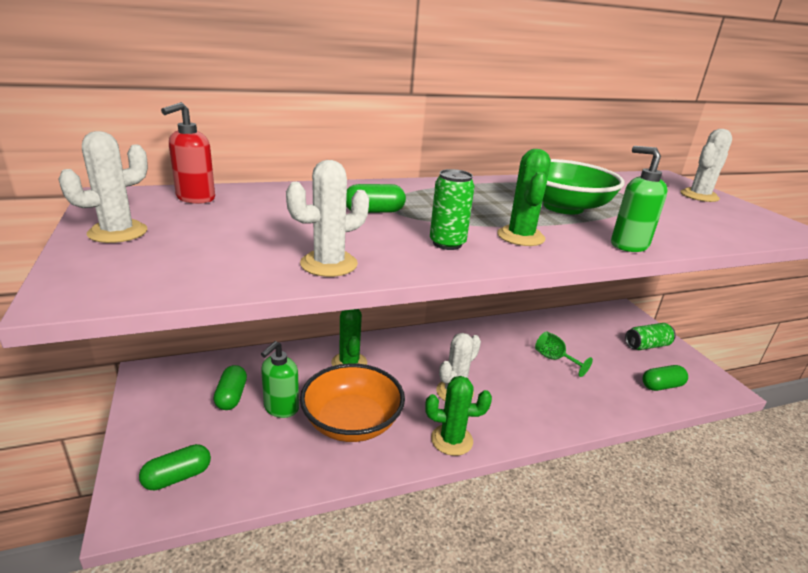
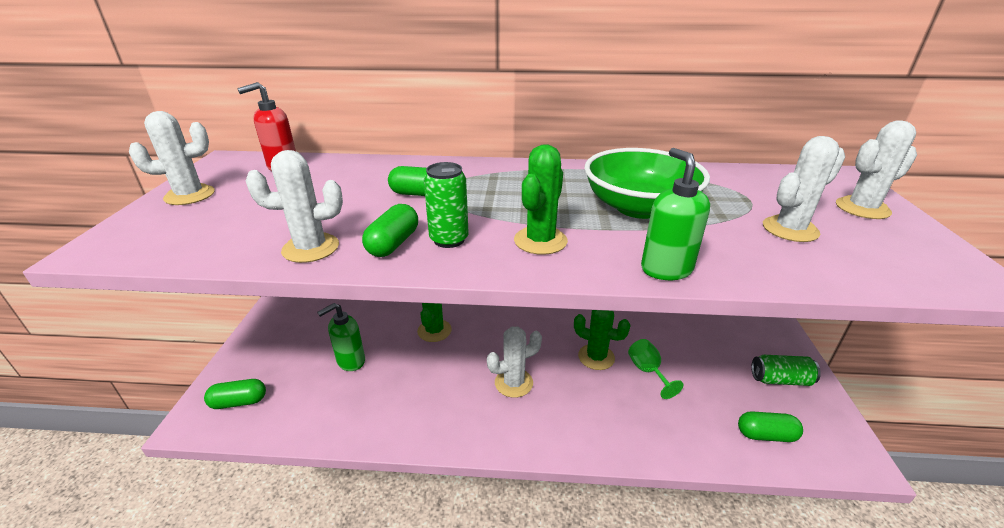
camera: 25 degrees right, 5 degrees up
green capsule [213,365,247,410] -> green capsule moved to [362,204,418,257]
orange bowl [300,363,405,442] -> none
green cactus [425,376,492,456] -> green cactus moved to [574,310,631,370]
none -> white cactus [763,136,845,242]

